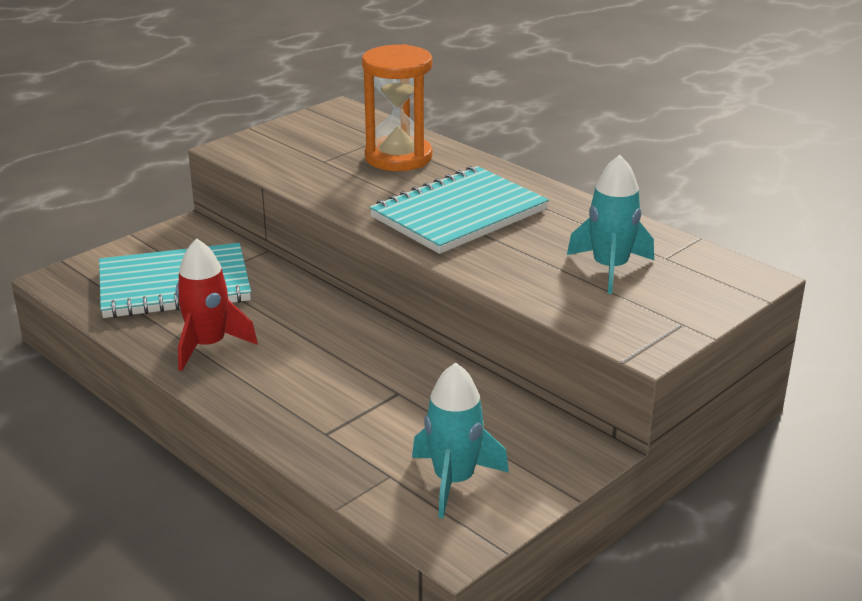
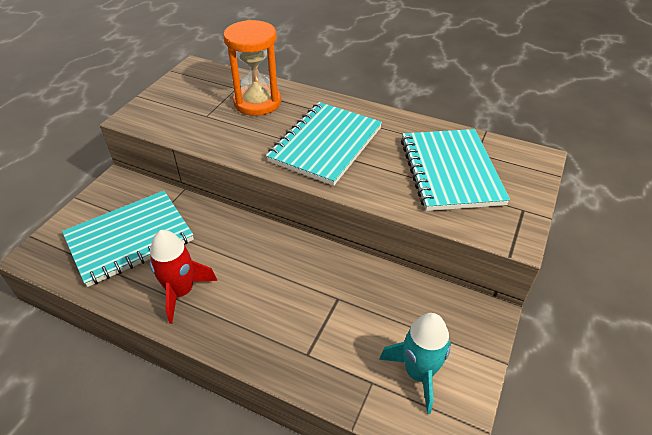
camera: 20 degrees left, 15 degrees up
turquoise rocket [567,155,654,294] -> turquoise notebook [401,129,510,211]

